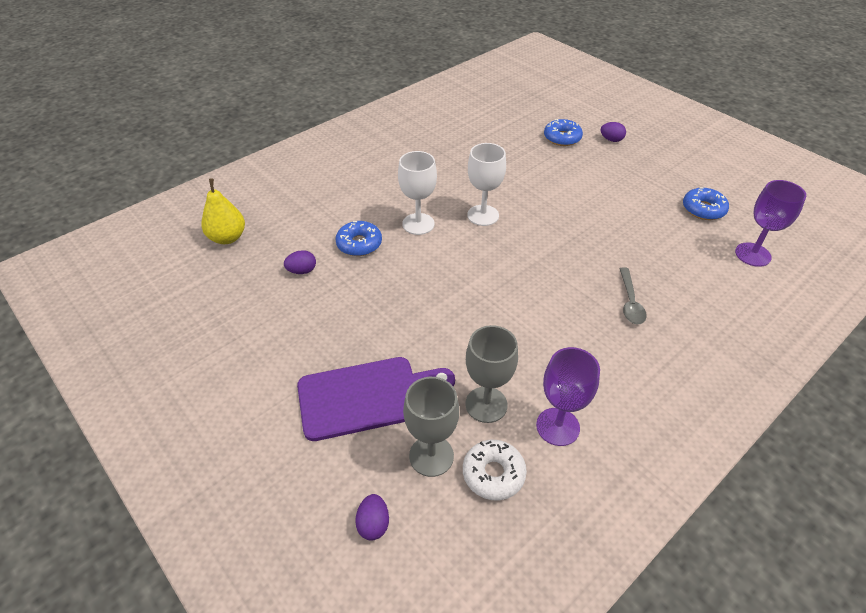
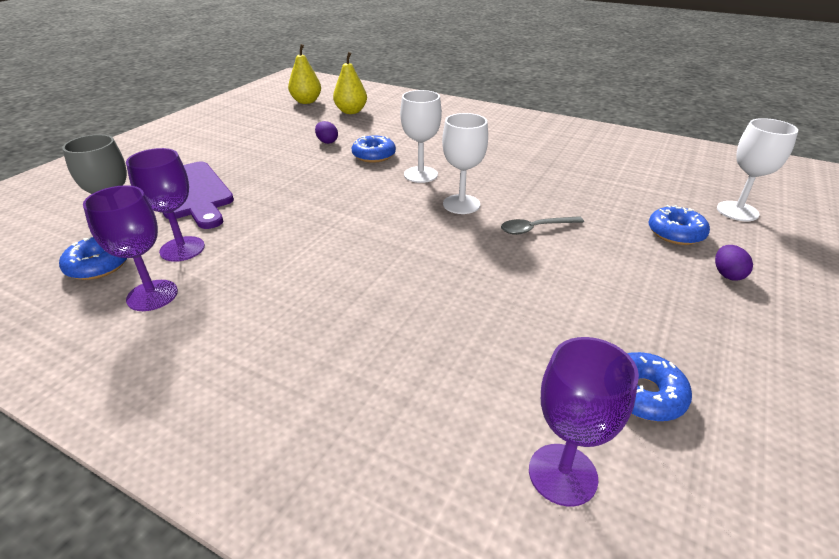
camera: 70 degrees right, 10 degrees down
purple egg [355,494,389,540] -> none
white donut [463,440,527,500] -> blue donut [59,237,127,280]
grey goblet [465,325,518,423] -> purple goblet [126,148,205,262]
grey spoon [619,267,647,324] -> grey spoon moved to [501,216,584,235]
none -> yellow pear [288,44,321,104]
none -> white goblet [717,118,798,221]

